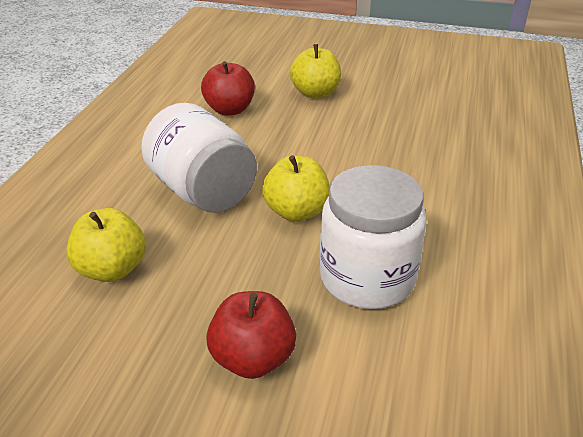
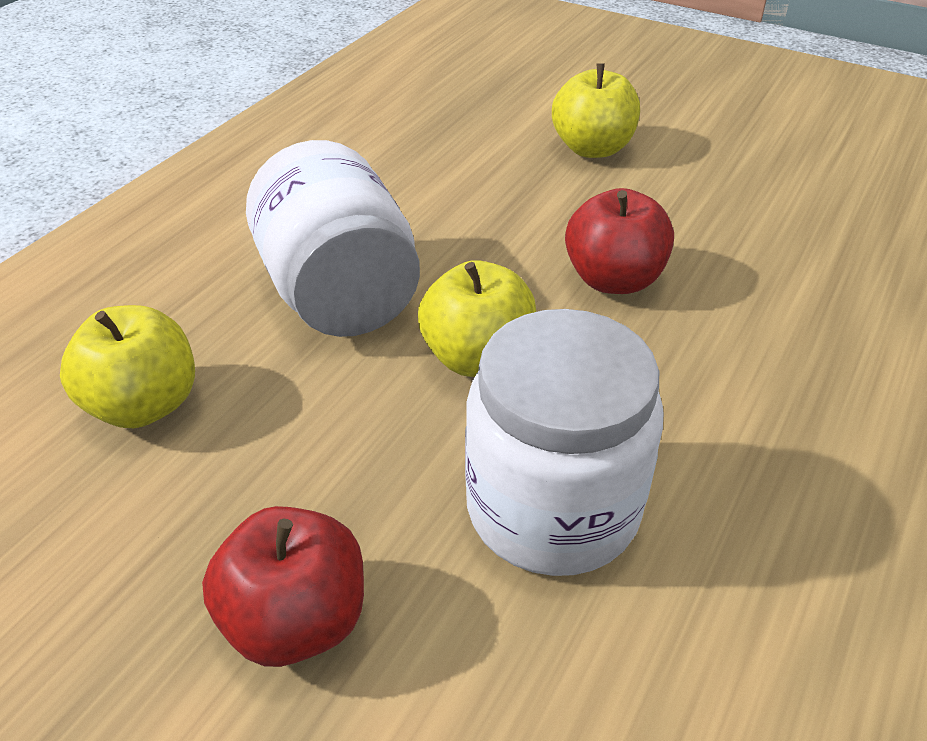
camera: 15 degrees right, 5 degrees up
red apple [201,61,255,116] -> red apple moved to [565,188,674,294]

